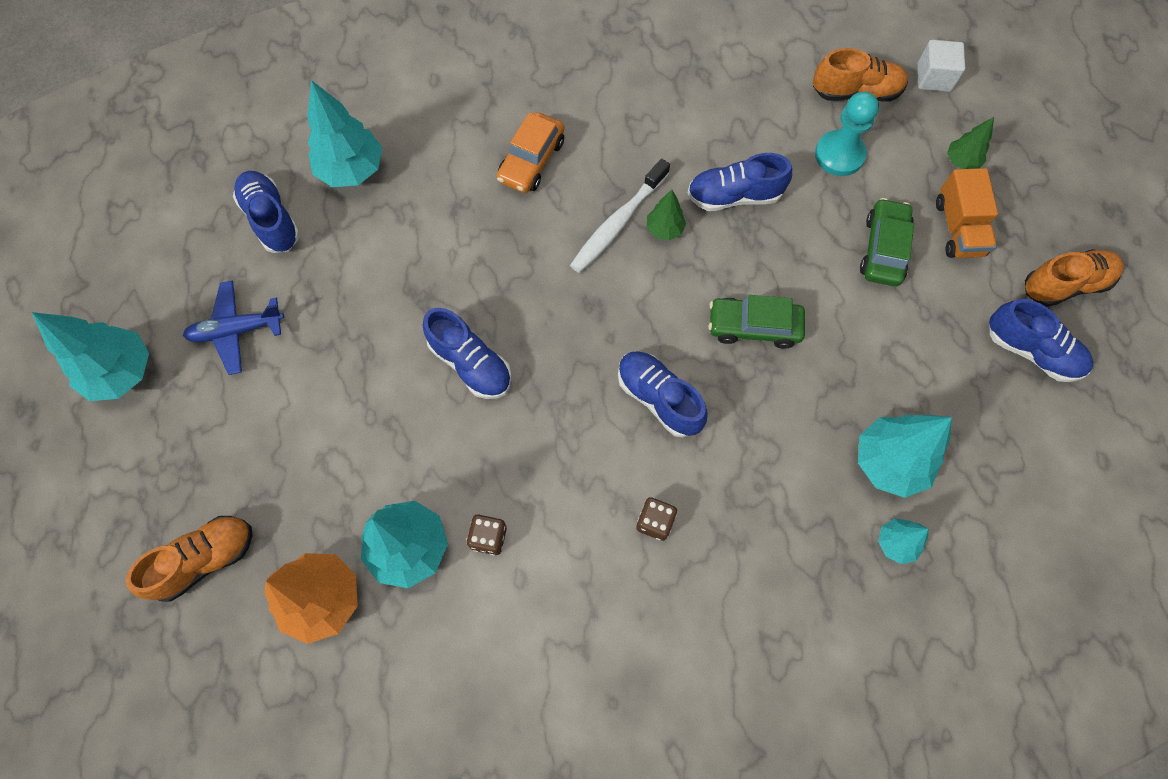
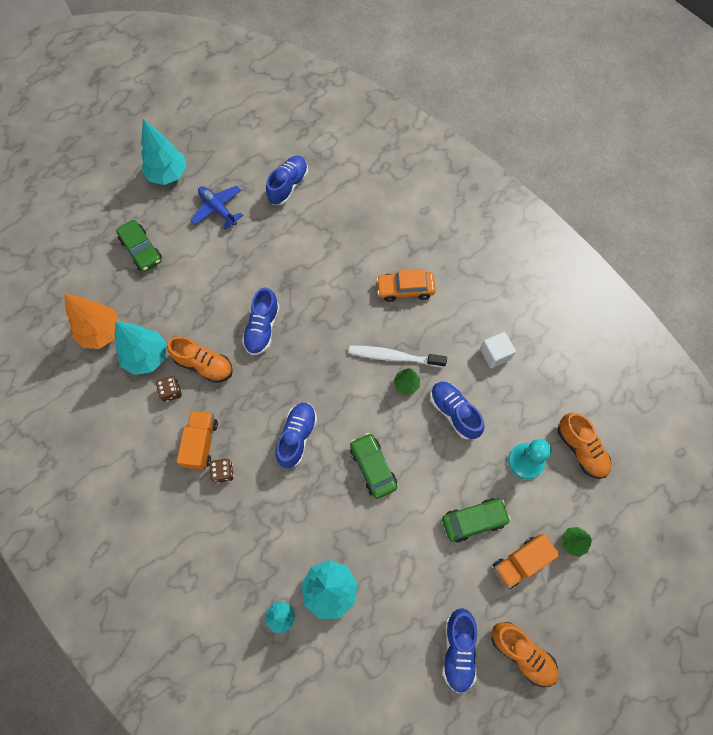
camera: 60 degrees right, 0 degrees up
orange shoe [126,516,252,602] -> orange shoe moved to [167,336,233,383]
turquoise tree [307,80,382,187] -> none
white cube [917,40,965,92] -> white cube moved to [480,332,516,368]
none -> green car [116,220,162,272]
none -> orange truck [177,411,218,470]

